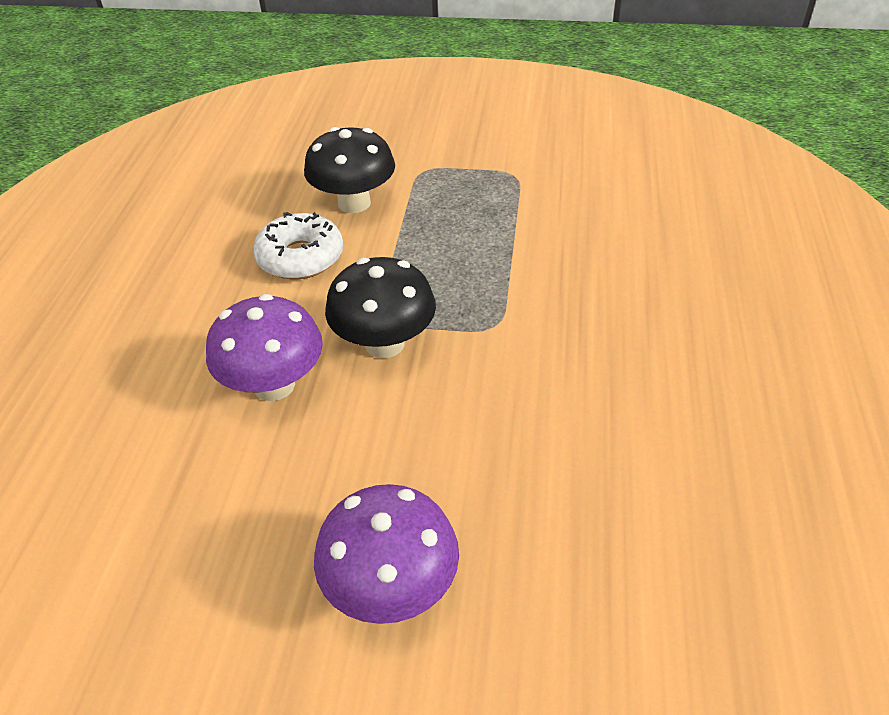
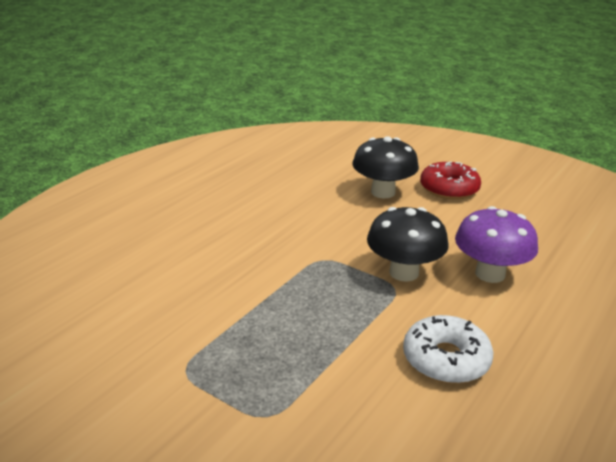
camera: 155 degrees left, 15 degrees down
black mushroom [304,127,395,213] -> black mushroom moved to [352,136,419,198]
purple mushroom [314,484,459,624] -> red donut [420,162,481,200]

